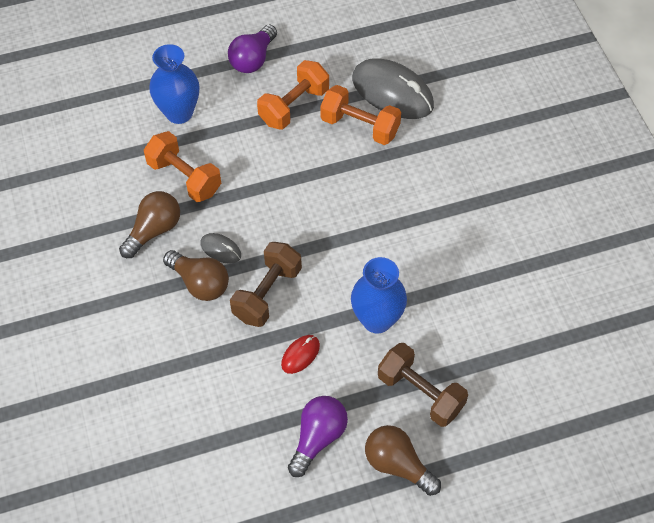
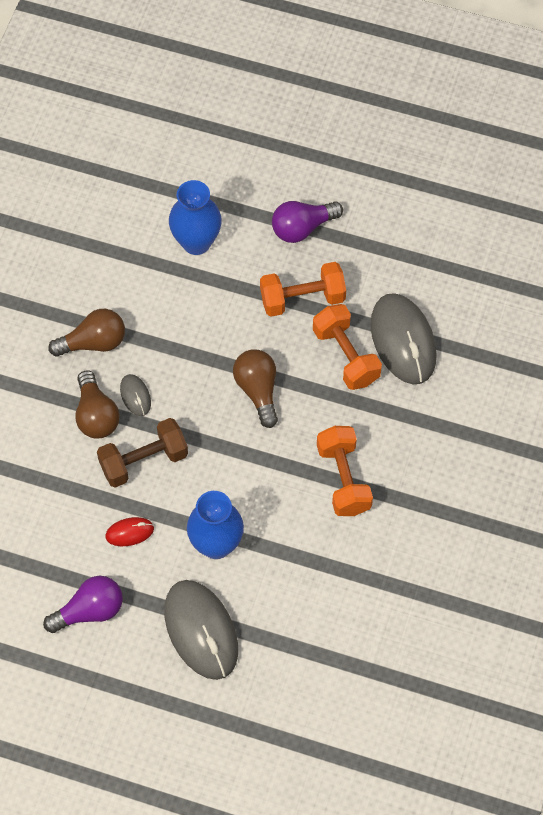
camera: 35 degrees right, 5 degrees up
orange dumbbell [144,131,221,202] -> orange dumbbell moved to [317,426,373,516]
brown light bulb [365,425,441,496] -> brown light bulb moved to [233,349,278,428]
brown dumbbell [378,343,468,427] -> grey mouse [164,580,238,680]

